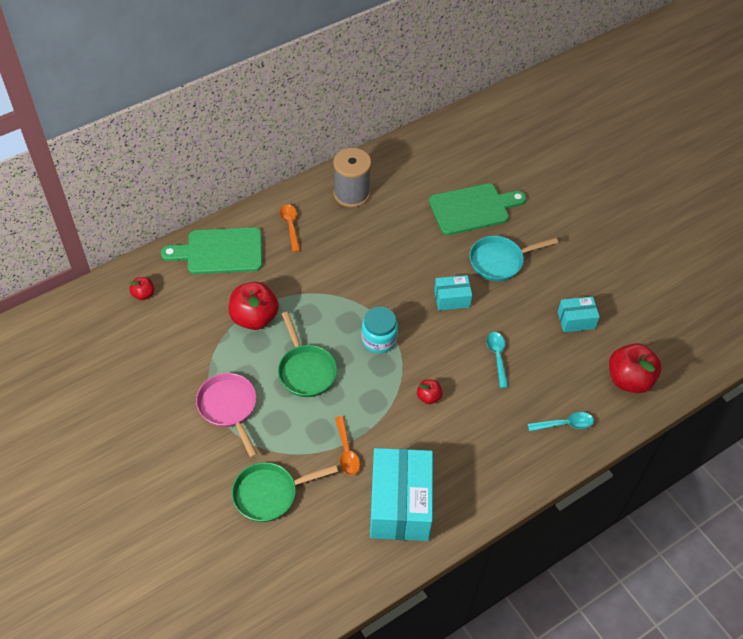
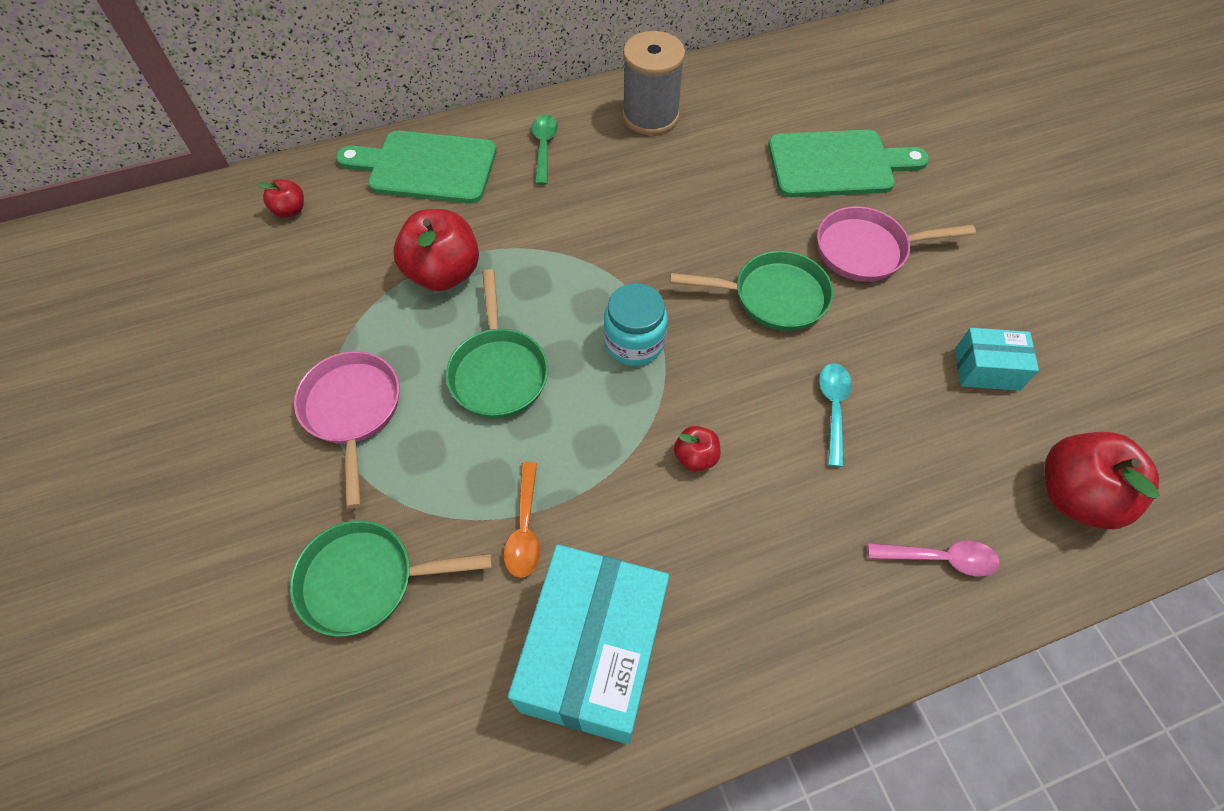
camera: 15 degrees right, 5 degrees up
orange spoon [280,204,300,252] -> green spoon [532,115,558,185]
turquoise box [434,275,472,310] -> green pan [670,251,833,331]
turquoise pan [469,236,558,281] -> pink pan [817,206,976,282]
turquoise spoon [528,412,594,431] -> pink spoon [868,541,1000,576]

